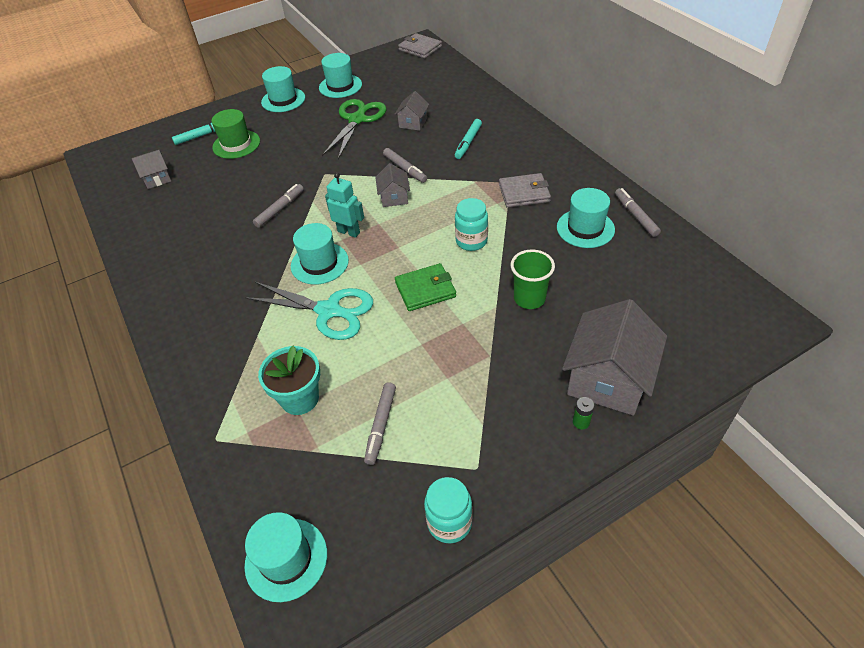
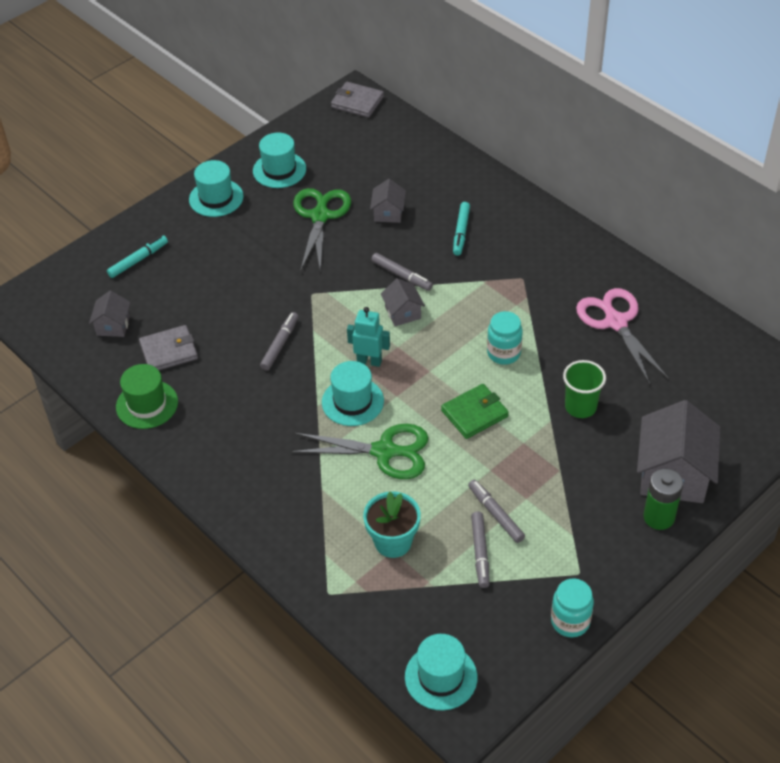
camera: 15 degrees left, 0 degrees up
grey house [132,150,171,189] -> grey house turned 45 degrees counterclockwise [89,291,131,337]
green hat [212,109,260,159] -> green hat moved to [116,364,178,429]
turquoise scissors [245,282,373,340] -> green scissors [291,424,429,479]
grey wallet [499,173,551,208] -> grey wallet moved to [139,325,198,370]
turquoise hat [557,188,615,248] -> pink scissors [576,288,669,384]
green battery [573,397,594,430] -> green battery [643,469,683,530], size x2.01
grey marker [615,188,661,237] -> grey marker moved to [468,480,525,543]

